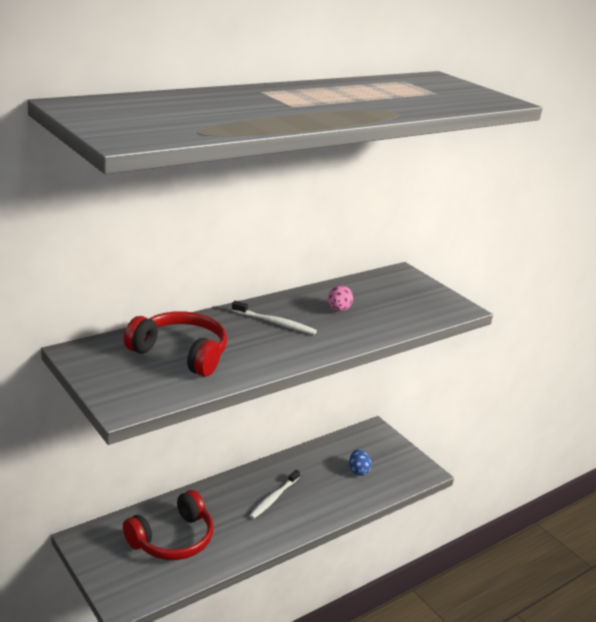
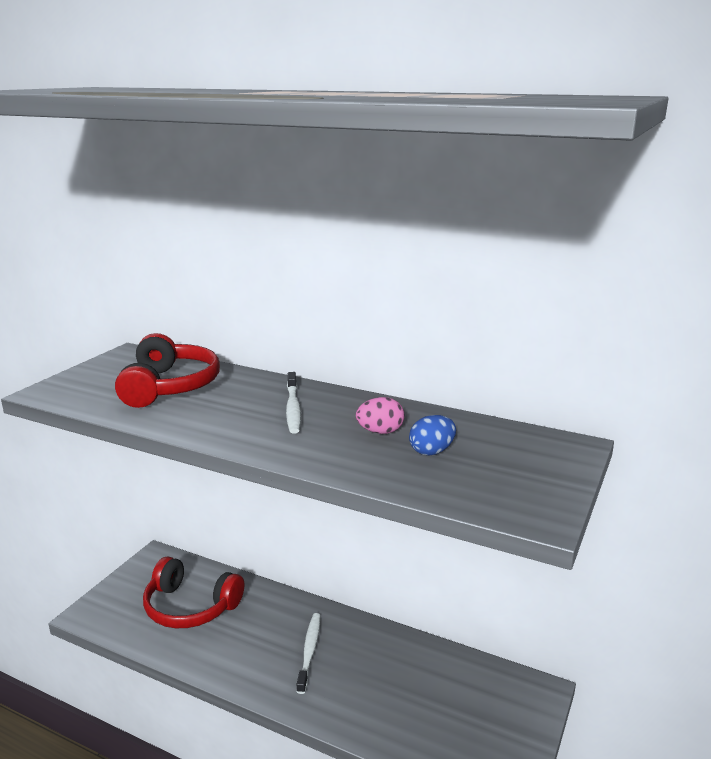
camera: 65 degrees right, 5 degrees down
white toothbrush [249,470,300,519] -> white toothbrush turned 90 degrees clockwise [296,613,321,694]
blue egg [349,449,371,476] -> blue egg moved to [409,415,456,455]

